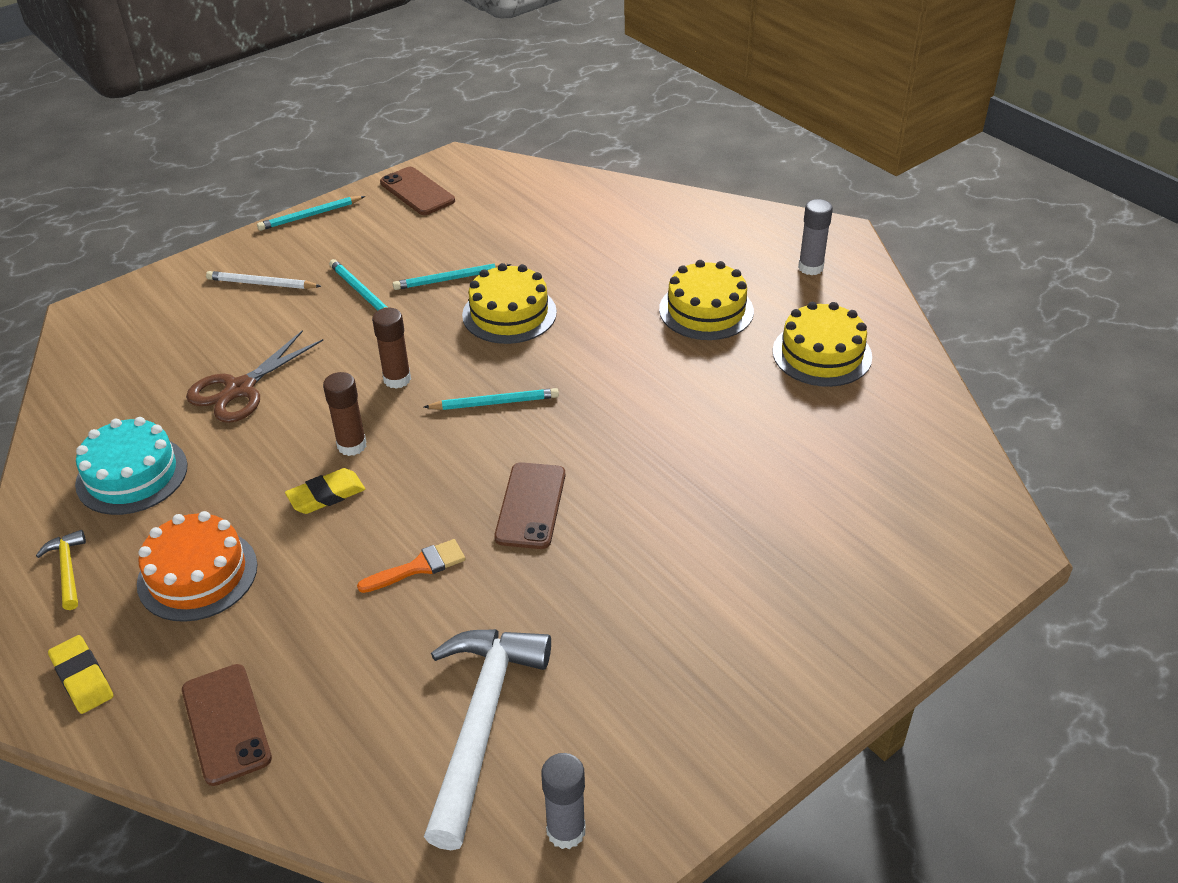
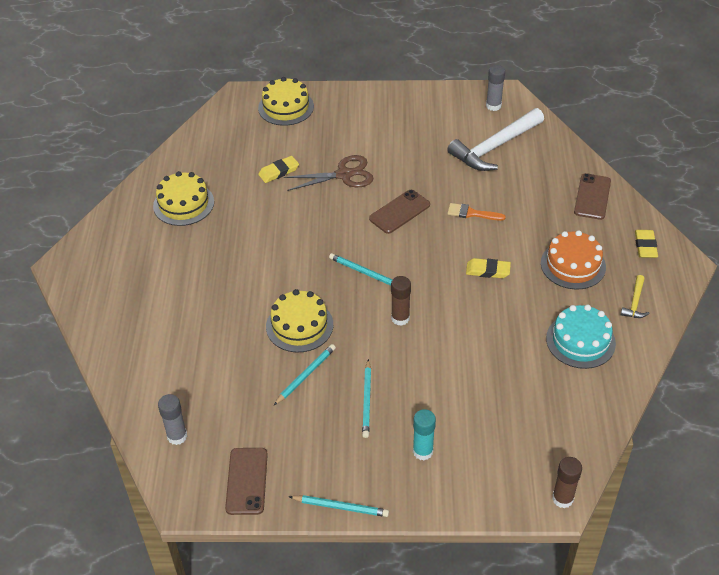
camera: 140 degrees left, 5 degrees up
brown scissors [186,330,323,423] -> brown scissors moved to [284,155,374,191]
white pencil [206,271,321,289] -> turquoise glue stick [413,409,436,460]
brown glue stick [323,372,367,456] -> brown glue stick moved to [552,457,582,508]
turquoise pencil [393,263,511,290] -> turquoise pencil turned 75 degrees counterclockwise [273,344,336,406]
yellow cake [659,260,754,340] -> yellow cake moved to [258,77,314,126]
grey glue stick [798,199,833,275] -> grey glue stick moved to [158,394,187,445]
none -> yellow eraser [258,156,299,183]

